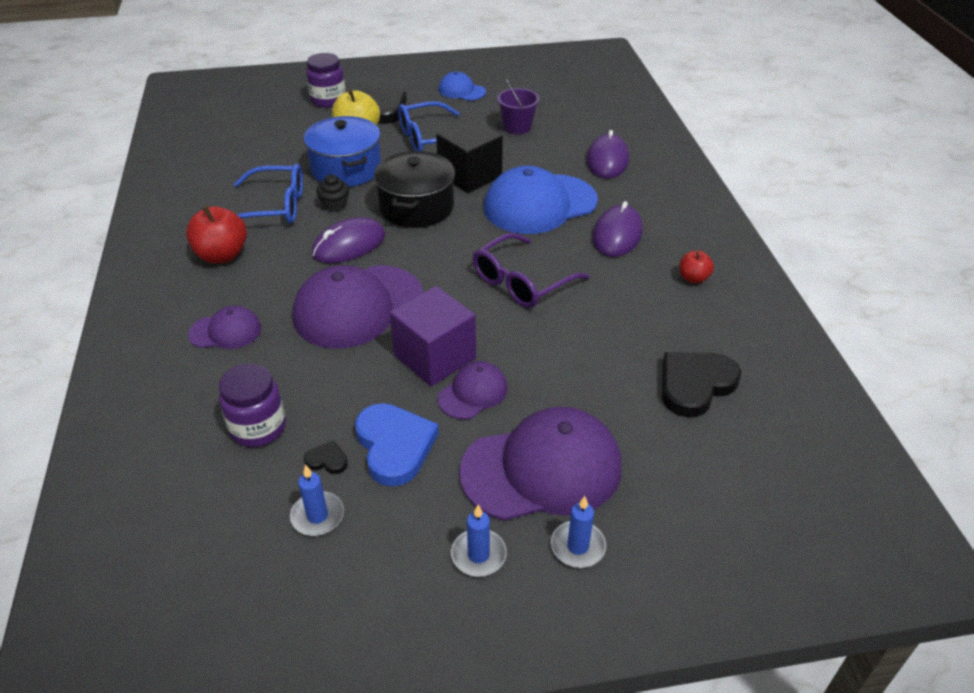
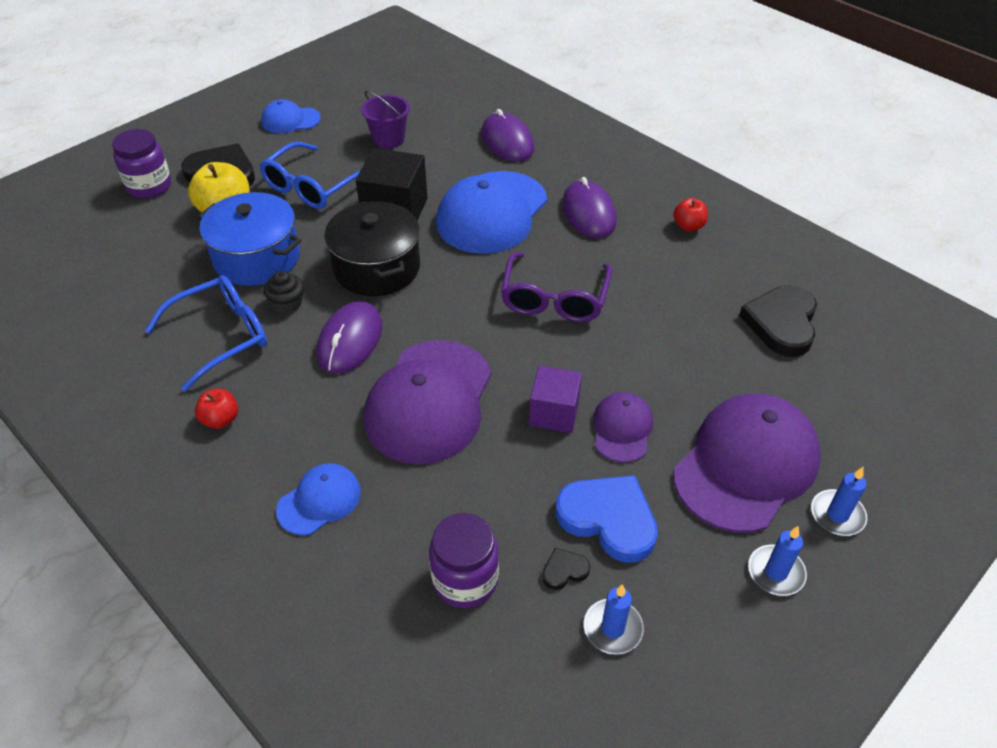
camera: 35 degrees left, 5 degrees up
red apple [186,206,247,263] -> red apple [195,389,238,429], size x0.57
purple cap [188,306,261,349] -> blue cap [276,463,361,535]
purple cube [390,286,476,386] -> purple cube [529,365,582,433], size x0.67

